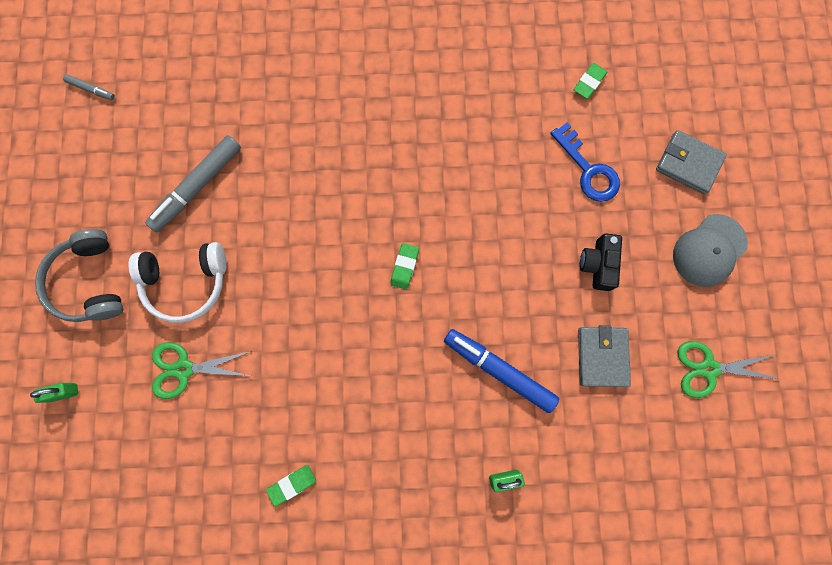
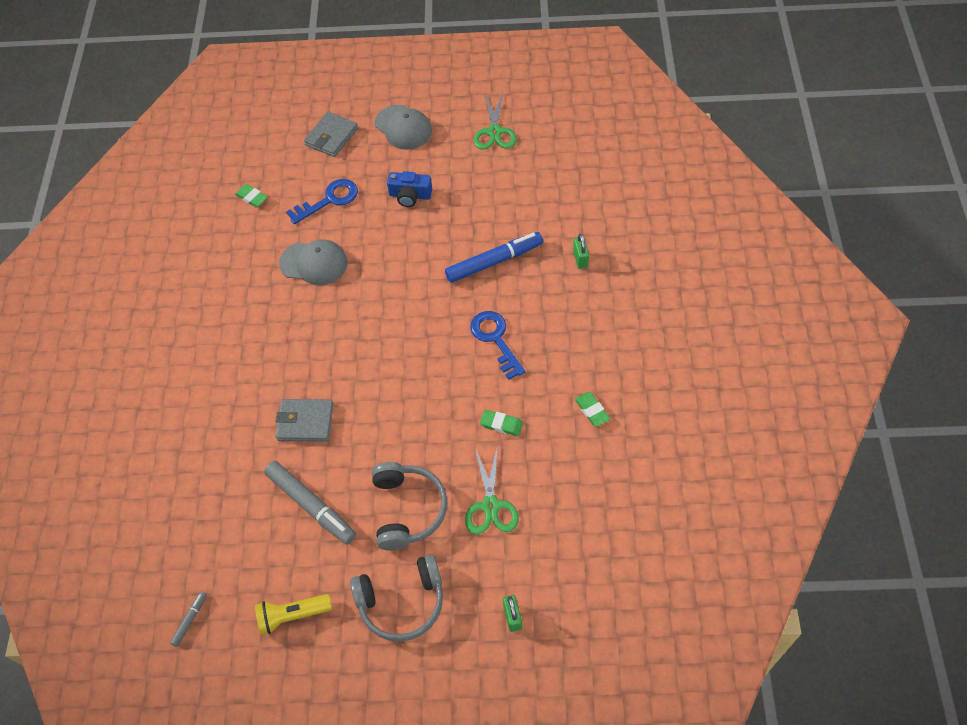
camera: 85 degrees left, 20 degrees down
white headphones [129,242,227,323] -> grey headphones [372,462,447,550]
green eraser [390,243,419,290] -> green eraser moved to [480,410,523,436]
blue marker [444,329,559,413] -> blue marker turned 150 degrees counterclockwise [445,232,543,283]
grey wallet [578,325,631,387] -> grey wallet moved to [275,399,333,442]
black camera [580,233,622,291] -> blue camera [387,171,432,207]
none -> yellow flashlight [255,594,332,635]
none -> grey cap [279,240,347,285]
none -> blue key [470,311,526,380]

